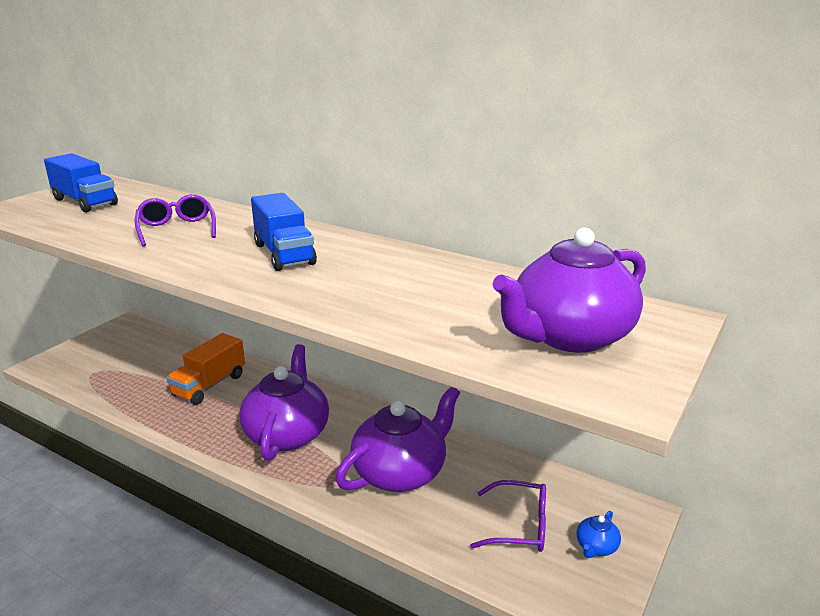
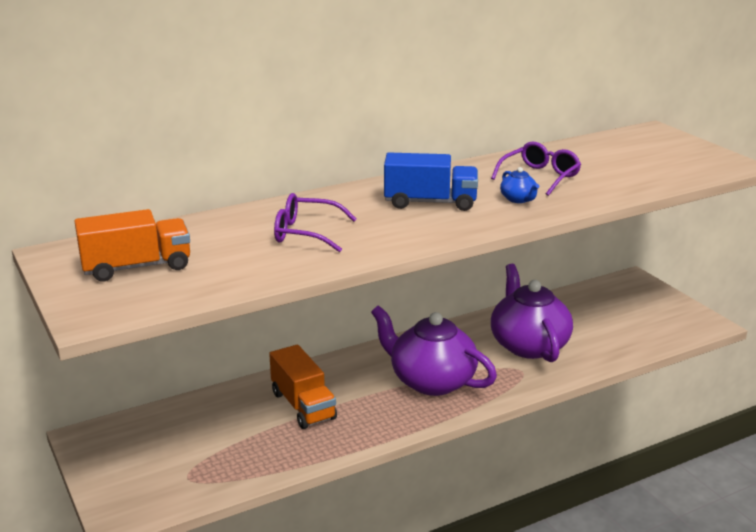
camera: 60 degrees left, 0 degrees up
blue truck [44,153,118,212] -> orange truck [74,209,190,281]
purple glasses [470,480,546,552] -> purple glasses moved to [491,141,581,196]
purple teapot [493,227,646,353] -> none
blue teapot [577,511,621,558] -> blue teapot moved to [500,167,539,203]

